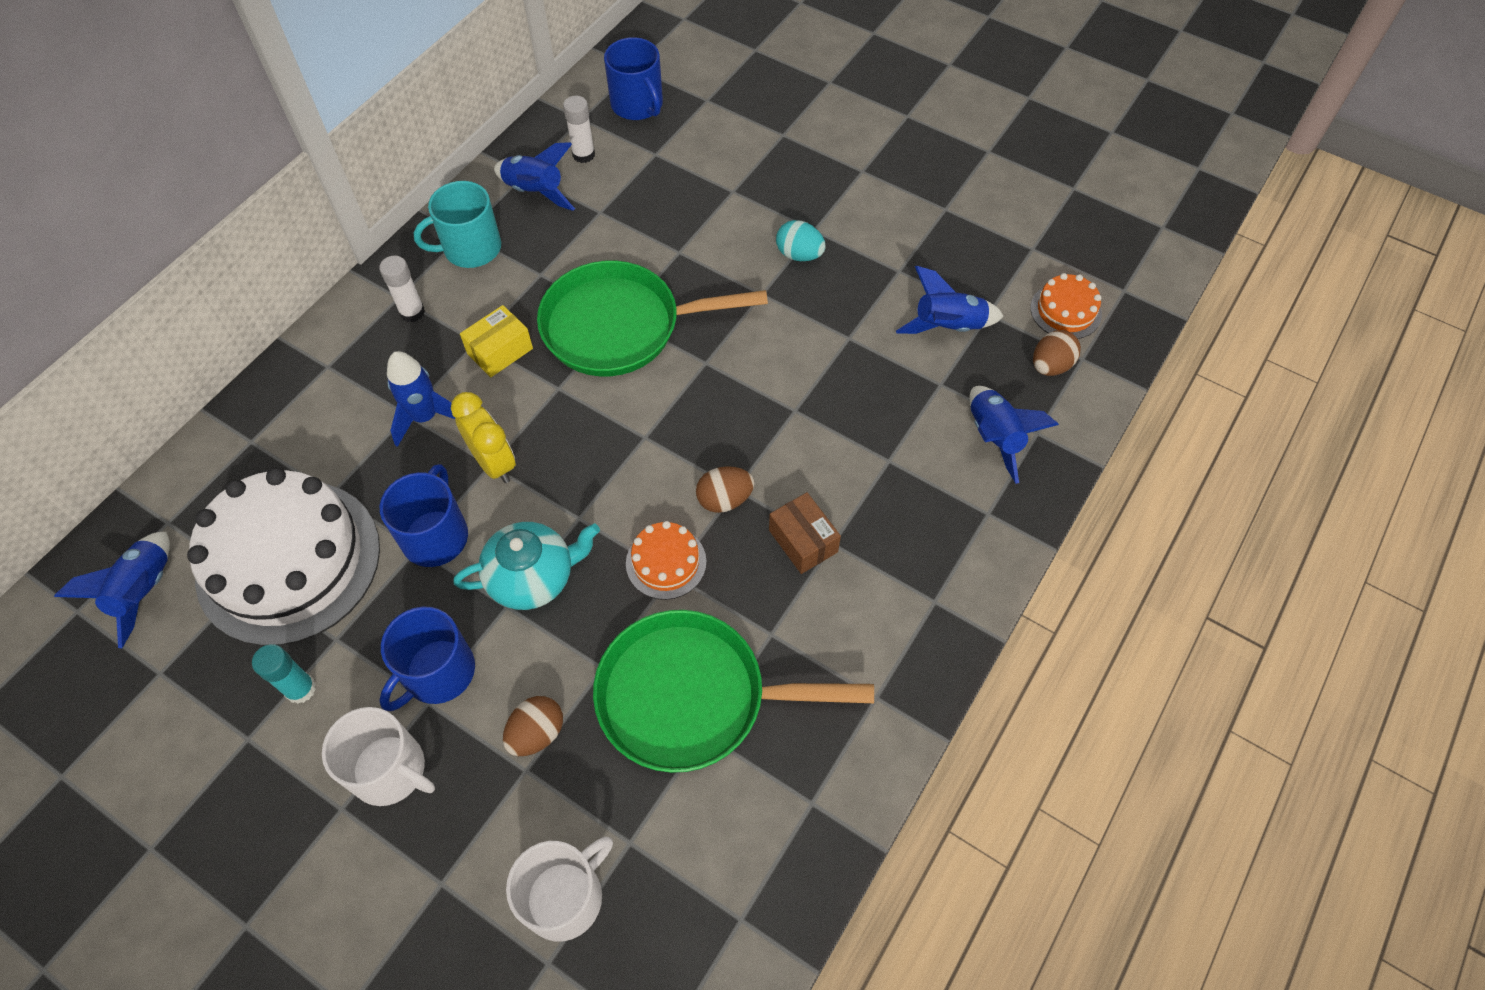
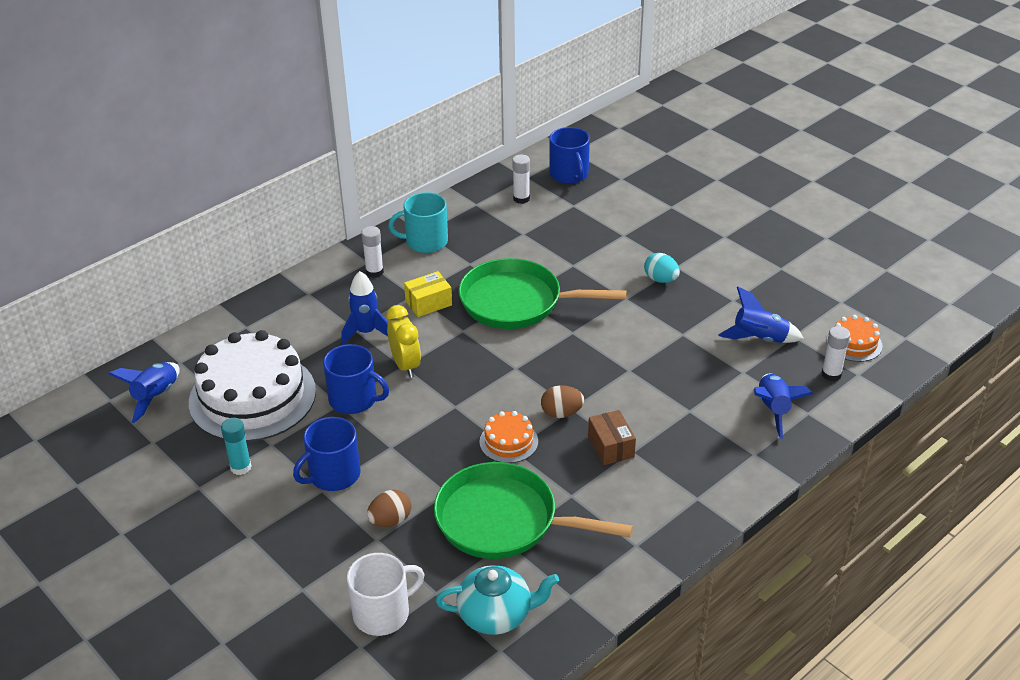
camera: 15 degrees right, 20 degrees down
white mug [322,707,435,806] -> none
blue mug [380,464,468,567] -> blue mug turned 90 degrees clockwise [323,344,389,414]
turquoise teapot [453,522,600,610] -> turquoise teapot moved to [436,565,559,635]
blue rocket [494,142,575,211] -> none
brown egg [1033,330,1081,376] -> white glue stick [822,326,850,381]

